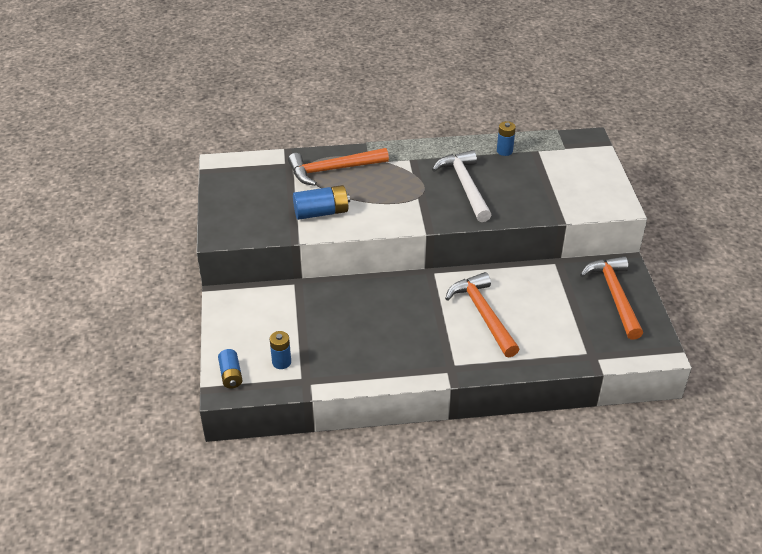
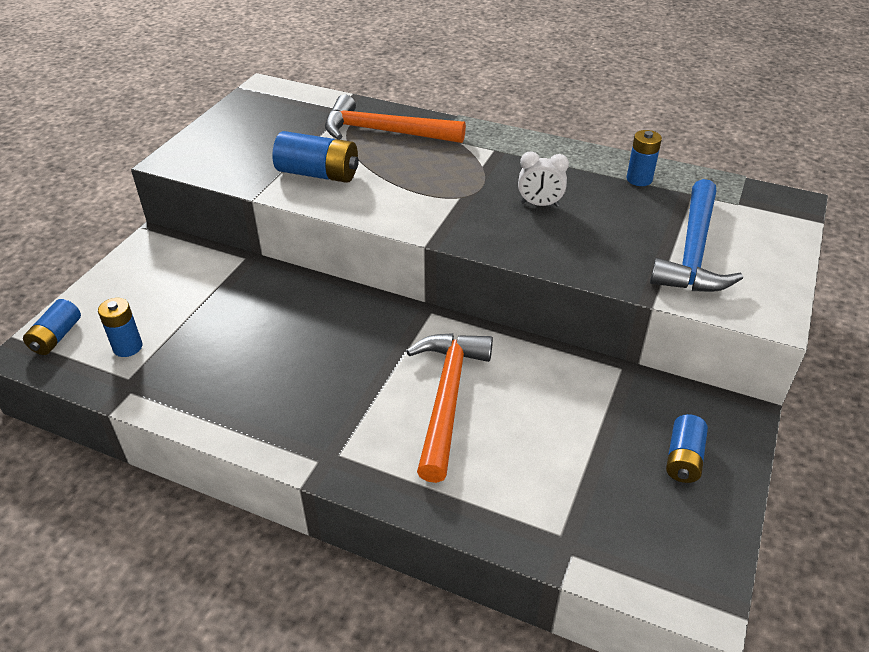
camera: 30 degrees right, 0 degrees up
white hammer [432,150,491,222] -> white clock [518,151,569,207]
orange hammer [580,256,643,340] -> blue battery [666,414,708,483]
none -> blue hammer [650,179,743,292]

